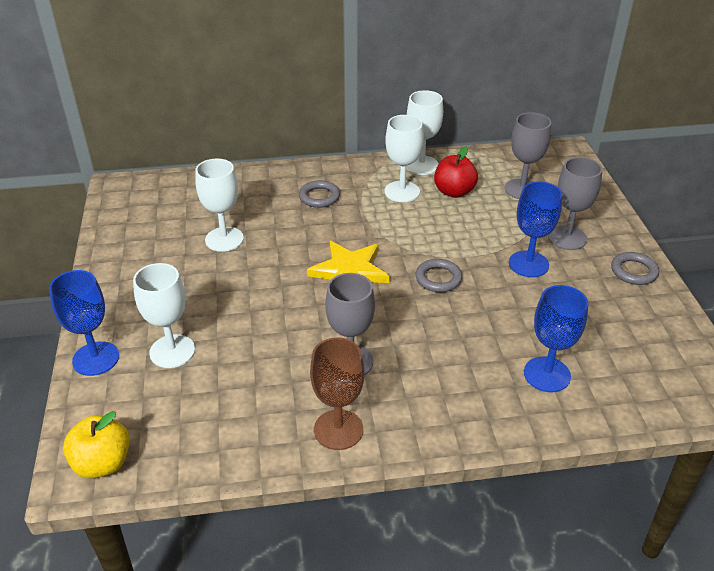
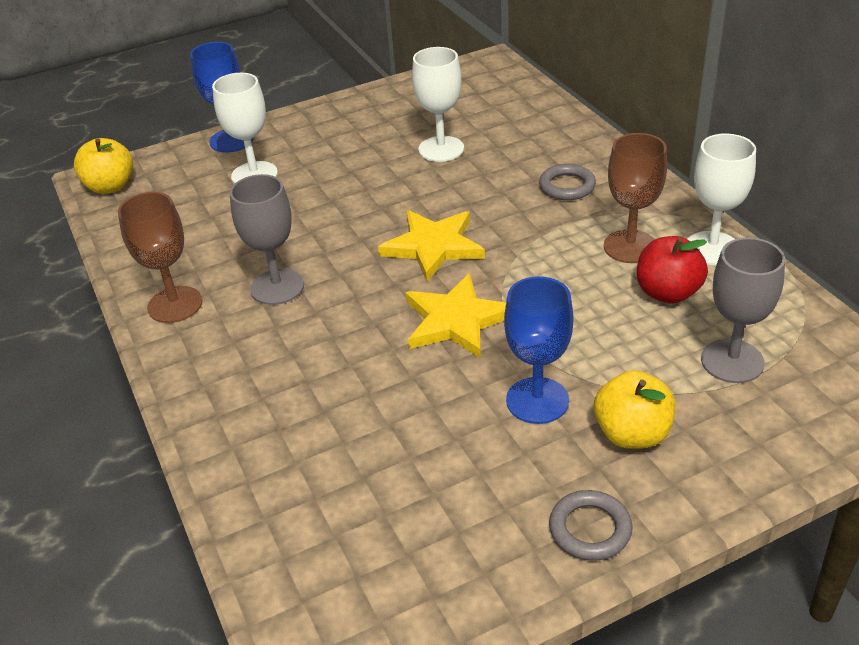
camera: 75 degrees right, 0 degrees up
white goblet [384,115,424,202] -> brown goblet [604,133,667,263]
grey ring [415,259,462,292] -> yellow star [405,273,506,359]
blue goblet [524,285,588,392] -> none
grey goblet [548,157,602,250] -> yellow apple [594,370,676,449]

